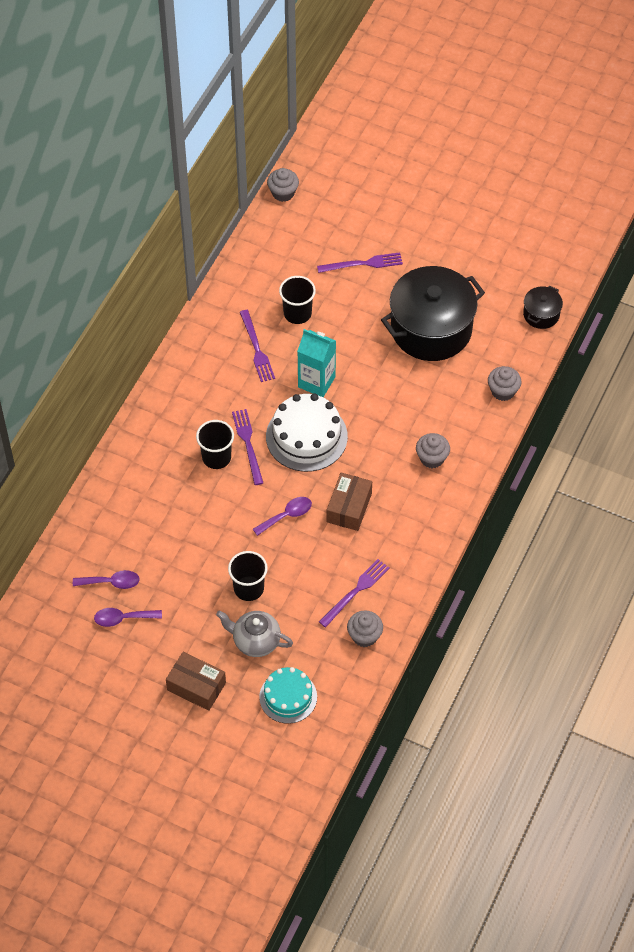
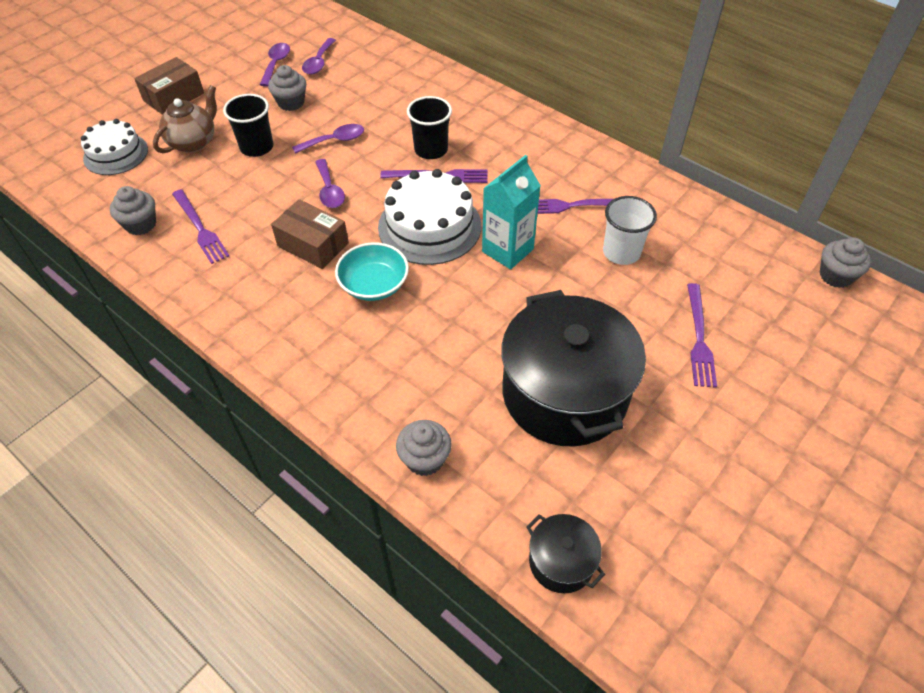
camera: 105 degrees right, 5 degrees down
grey teapot [216,611,293,657] -> brown teapot [153,85,217,153]
turquoise cake [259,667,317,724] -> white cake [81,119,148,175]
black cup [279,276,316,324] -> white cup [603,196,657,265]
grey cupcake [416,433,450,468] -> grey cupcake moved to [268,65,306,111]
none -> purple spoon [292,124,364,154]
none -> turquoise bowl [335,242,409,301]

